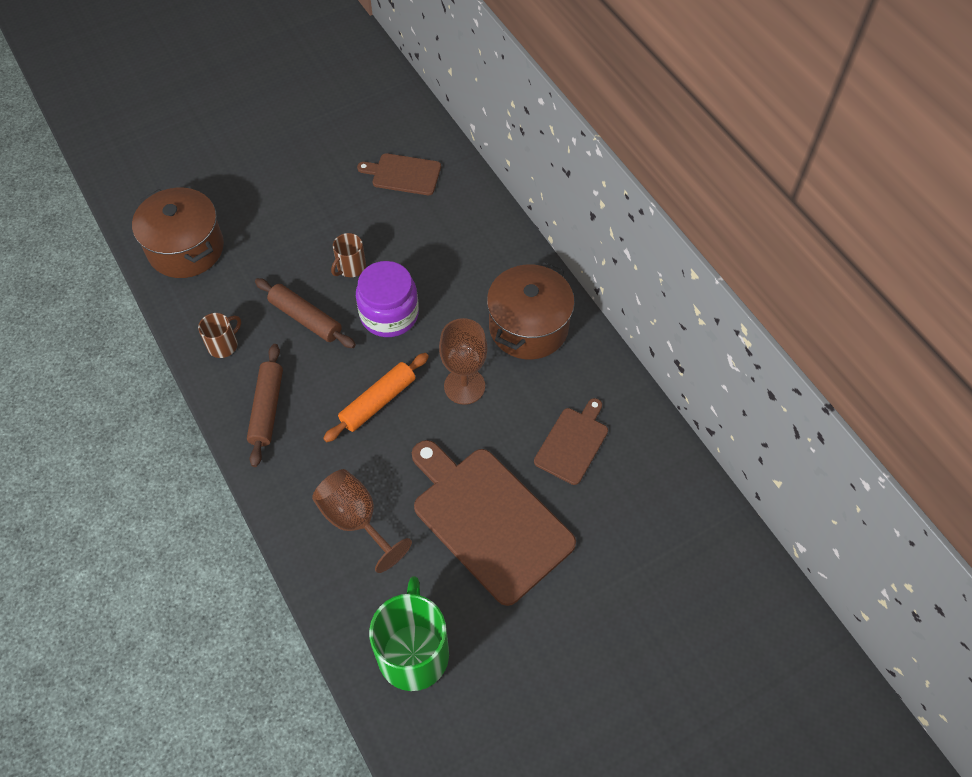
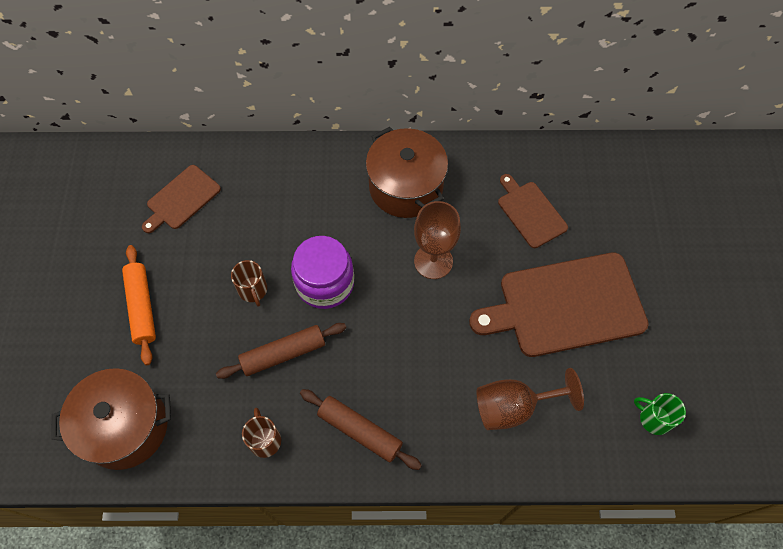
camera: 60 degrees left, 5 degrees up
orange rolling pin [323,353,429,442] -> orange rolling pin moved to [122,245,156,365]
green mug [369,576,449,691] -> green mug [634,393,686,435], size x0.50

